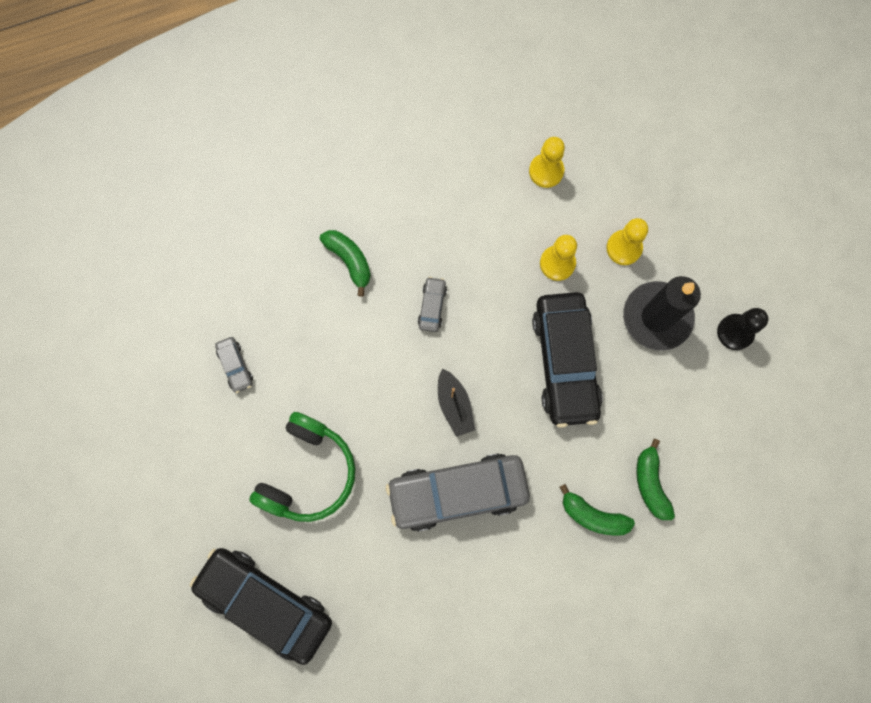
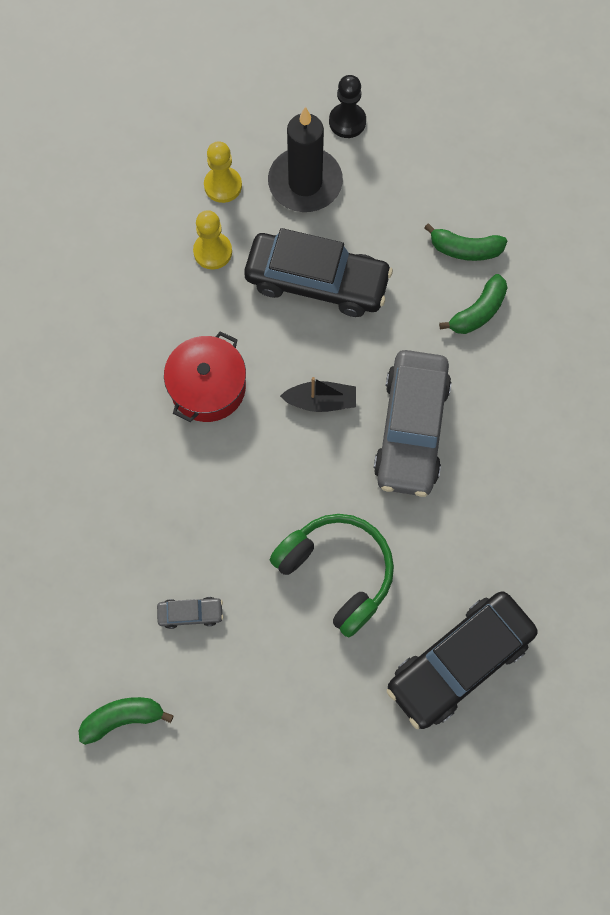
camera: 70 degrees left, 5 degrees down
green banana [320,230,371,296] -> green banana moved to [79,697,174,745]
grey car [418,277,447,332] -> red pot [164,331,246,422]
yellow pawn [529,137,565,188] -> none

